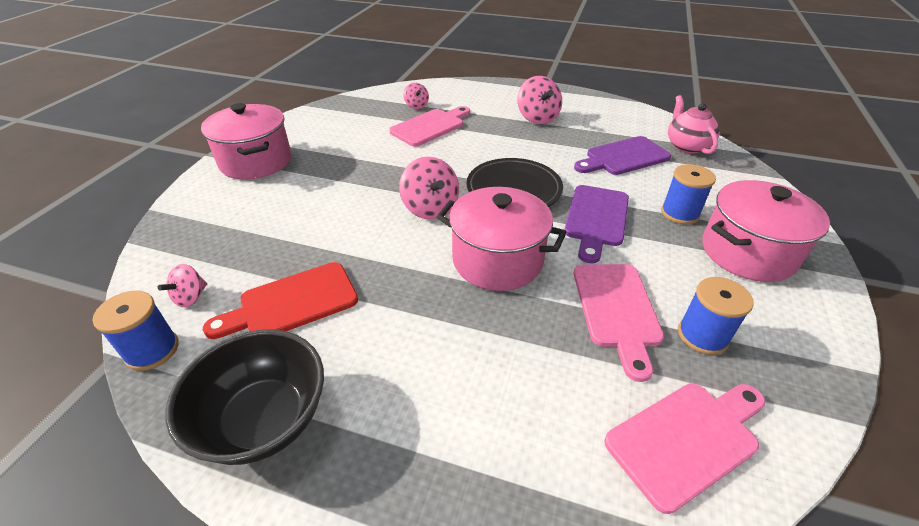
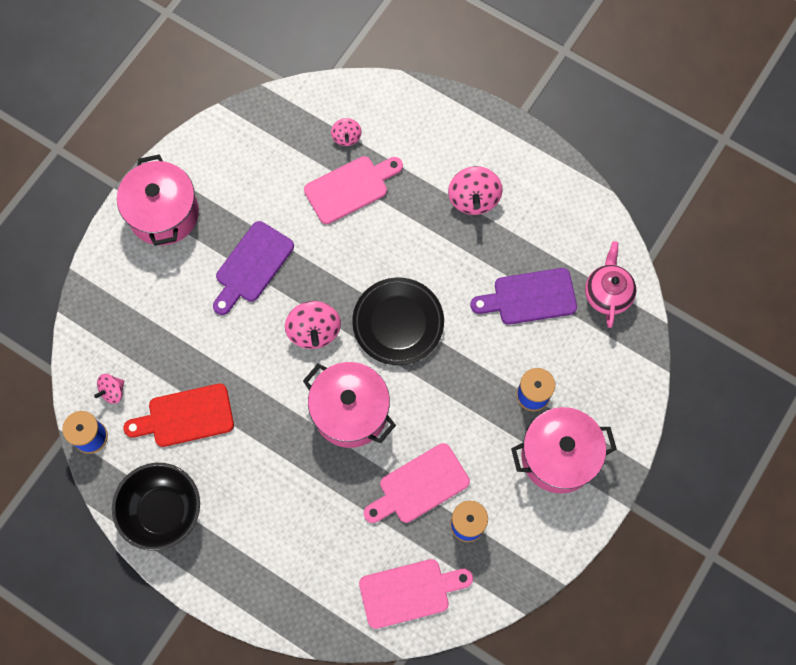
camera: 15 degrees right, 30 degrees up
purple cutting board [564,185,629,264] -> purple cutting board moved to [213,221,294,315]
pink cutting board [574,264,664,382] -> pink cutting board turned 45 degrees clockwise [364,443,470,523]

